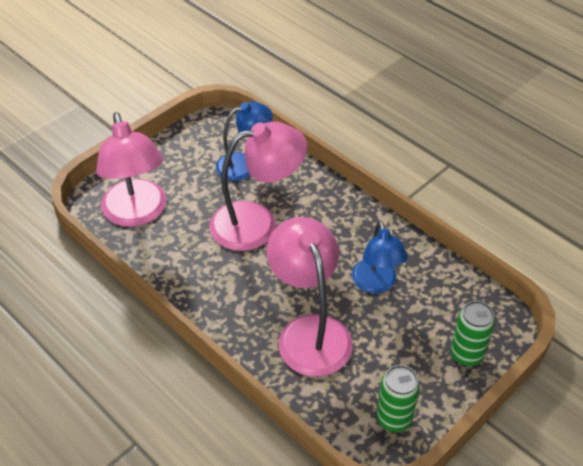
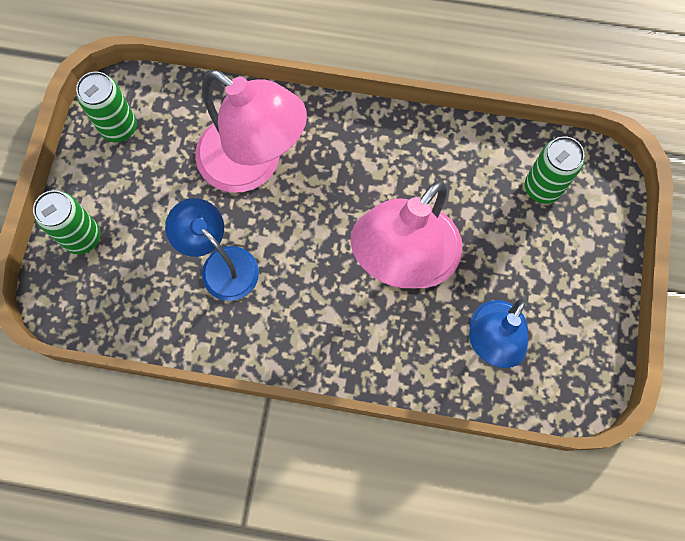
camera: 145 degrees right, 25 degrees up
pink lamp [96,112,166,227] -> green can [525,136,584,204]

